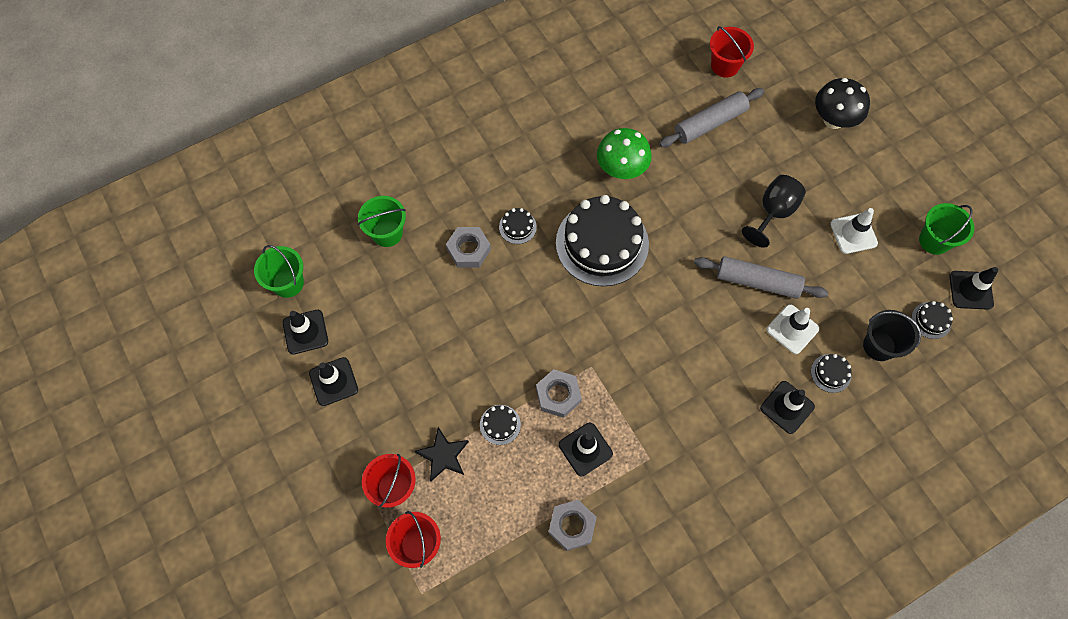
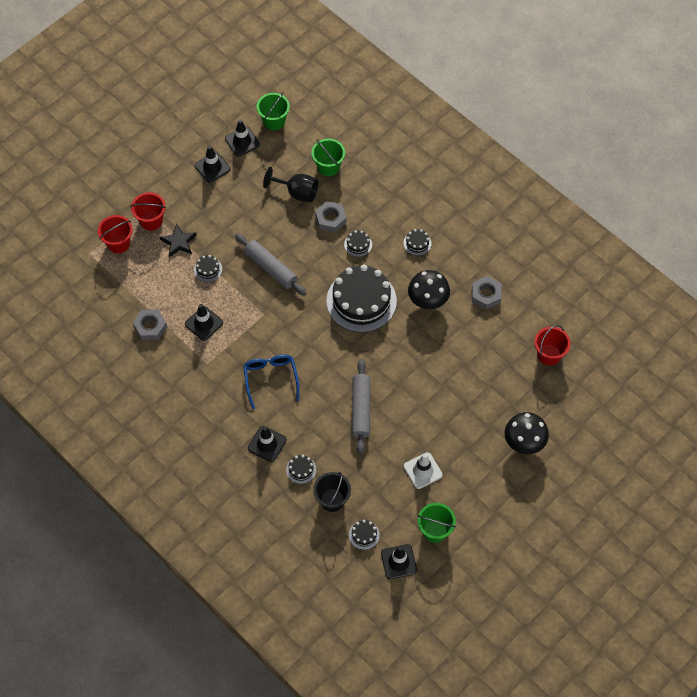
camera: 75 degrees right, 5 degrees down
grey nut [536,369,582,418] -> grey nut moved to [472,276,501,310]
green mushroom [597,128,652,179] -> black mushroom [408,270,450,309]
grey rolling pin [659,88,764,147] -> grey rolling pin moved to [235,234,307,296]
black goblet [742,175,806,248] -> black goblet moved to [263,167,318,202]
white traffic cone [767,304,819,354] -> none
none -> blue glasses [243,354,300,409]
none -> black cake [403,229,432,256]

